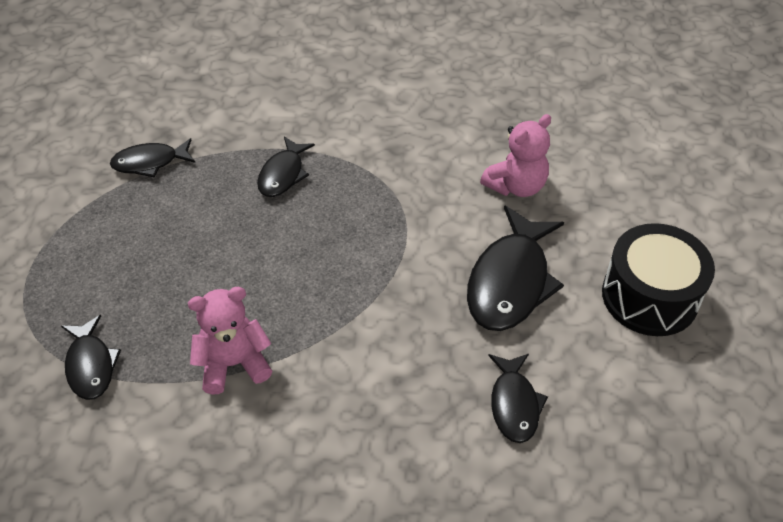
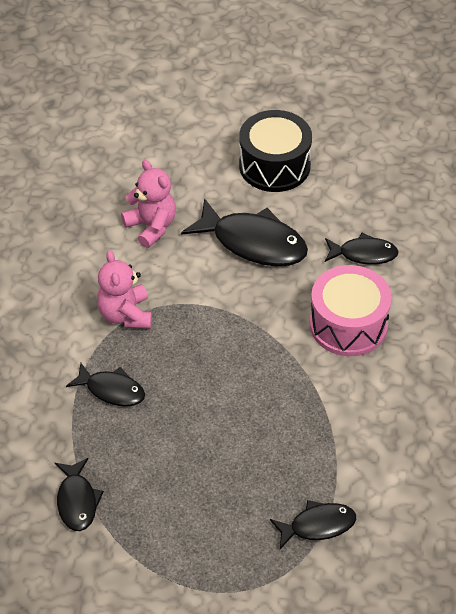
camera: 85 degrees left, 0 degrees up
pink teddy bear [188,287,272,394] -> pink teddy bear moved to [97,250,152,329]
none -> pink drum [310,265,392,356]

